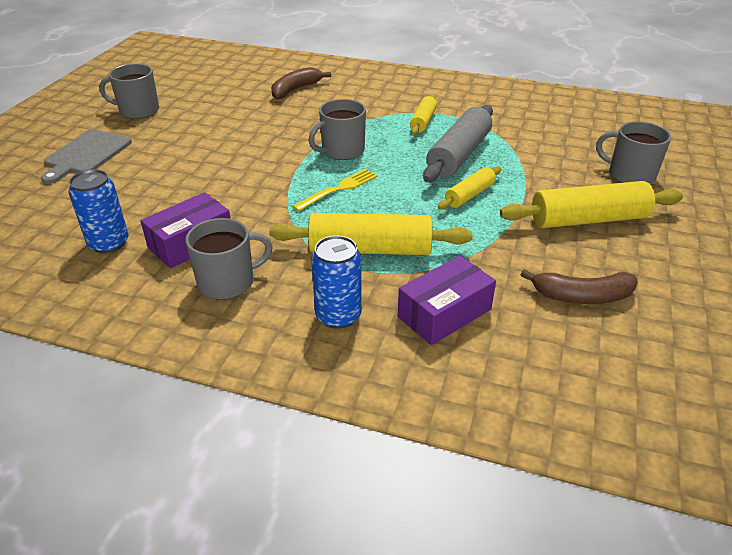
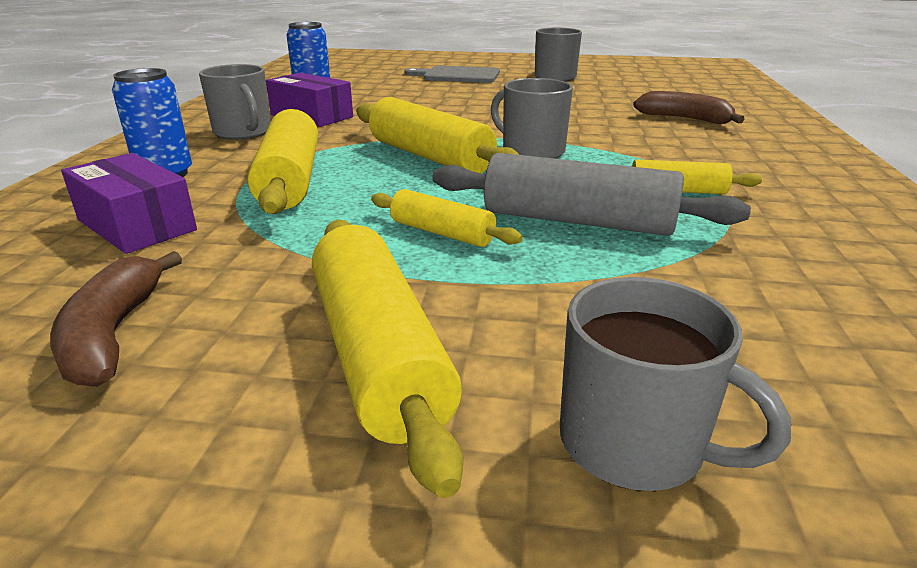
camera: 80 degrees right, 10 degrees down
yellow fork [292,169,378,212] -> yellow rolling pin [356,97,519,173]
grey mug [596,121,671,184] -> grey mug turned 105 degrees clockwise [560,277,791,491]

